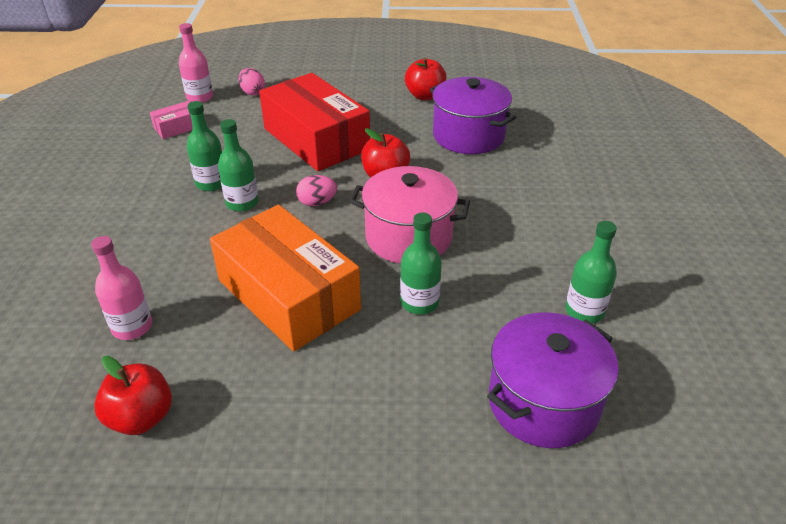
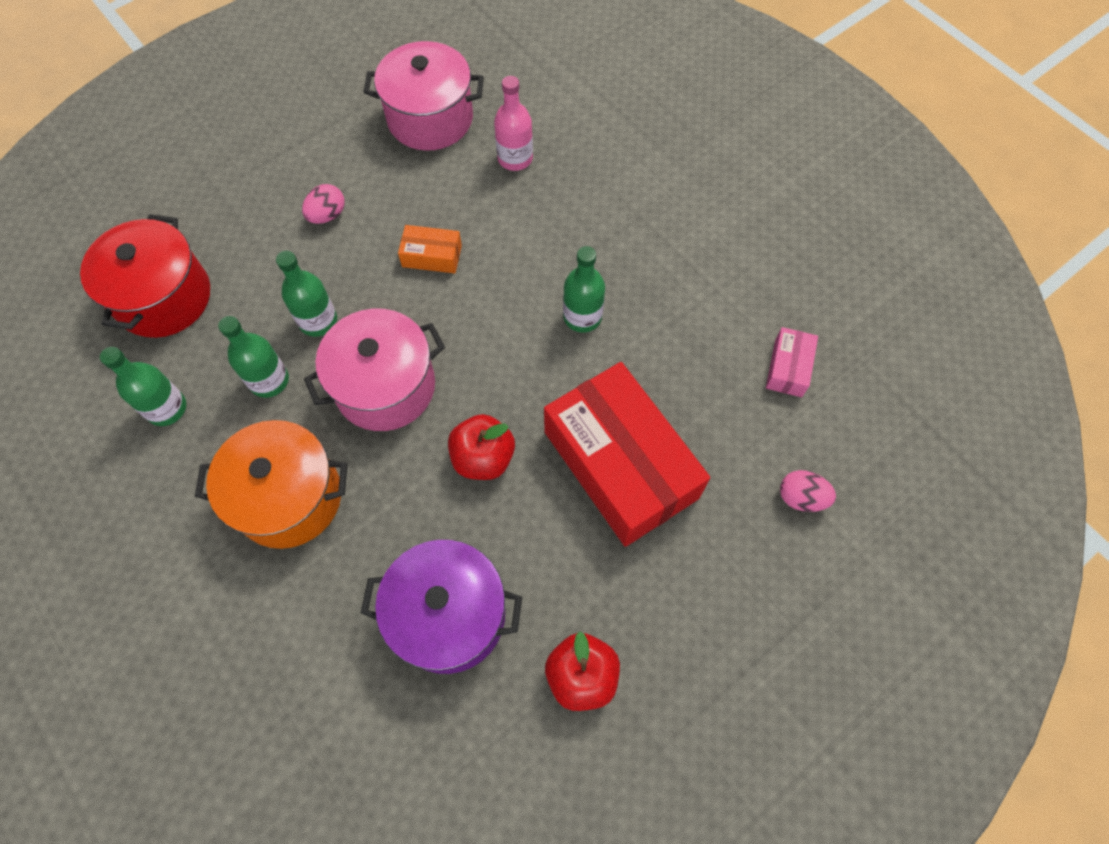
camera: 140 degrees right, 25 degrees up
red apple [94,356,172,435] -> pink pot [363,41,484,151]
pink bottle [179,23,213,103] -> none
green bottle [187,101,222,191] -> green bottle moved to [218,316,289,398]
orange box [210,205,361,351] -> orange box [398,225,462,273], size x0.43
red box [259,73,370,171] -> red box turned 45 degrees clockwise [544,362,710,547]
pink egg [296,175,337,206] -> pink egg moved to [302,184,344,224]
purple pot [487,312,619,448] -> red pot [80,214,210,338]
none -> orange pot [195,420,348,549]

